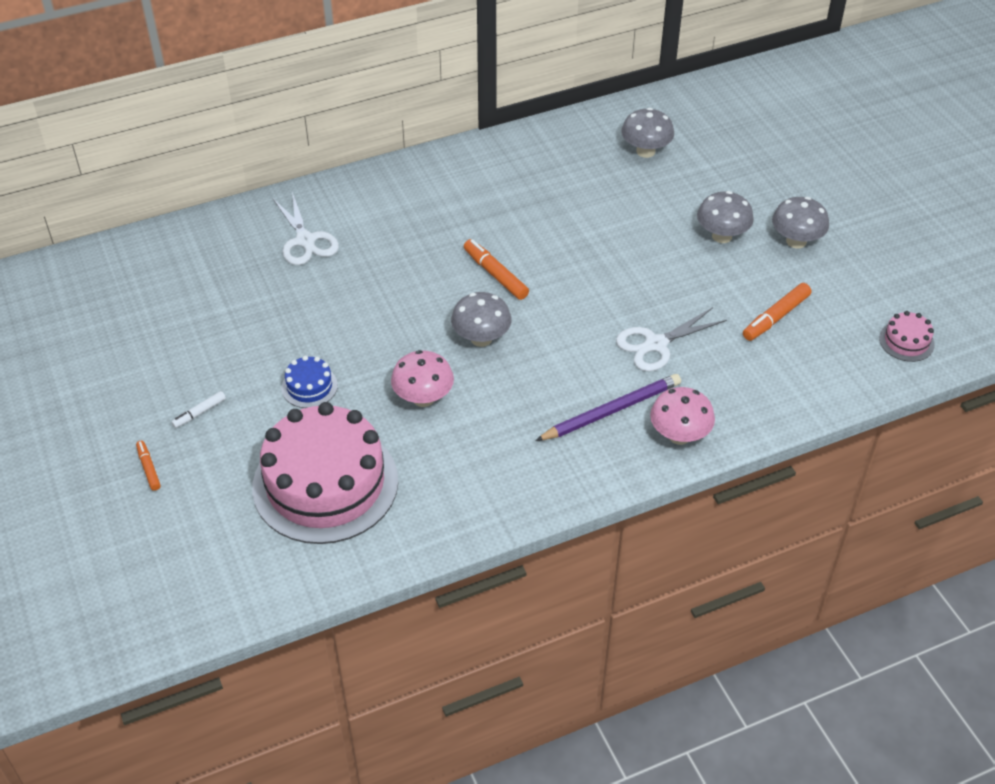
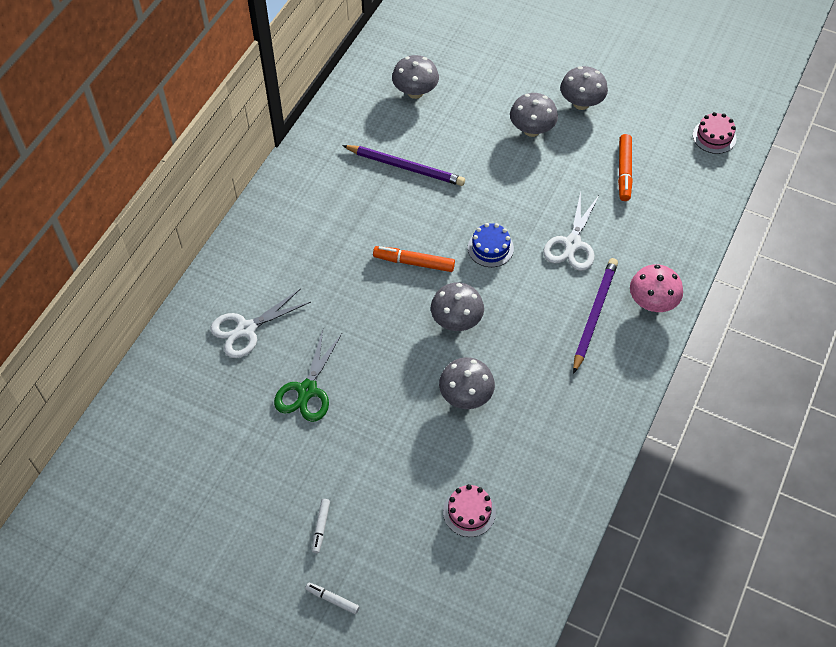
camera: 40 degrees left, 10 degrees up
orange marker [136,441,161,491] -> white marker [305,582,360,614]
pink cake [252,402,398,544] -> pink cake [443,484,496,537], size x0.41
white scissors [273,192,339,265] -> white scissors turned 120 degrees clockwise [210,289,311,358]
blue cake [281,356,338,408] -> blue cake moved to [468,223,514,267]
pink mushroom [391,350,454,407] -> grey mushroom [439,357,495,409]
none -> green scissors [274,330,342,422]
none -> purple pencil [342,145,465,186]

